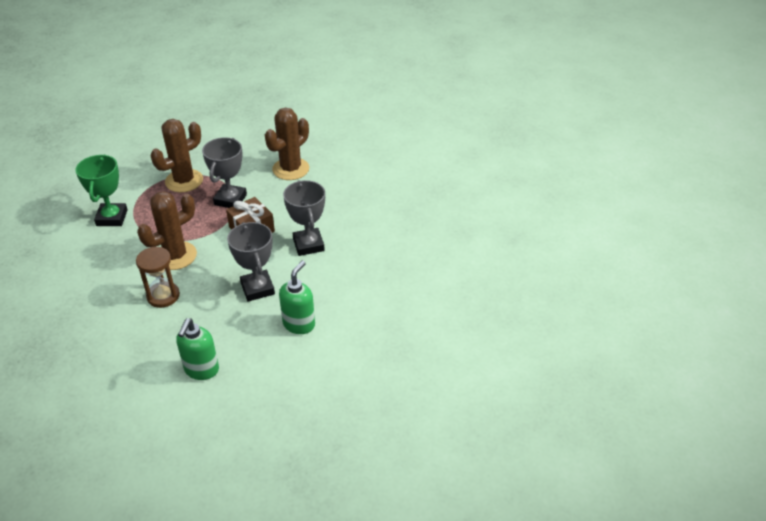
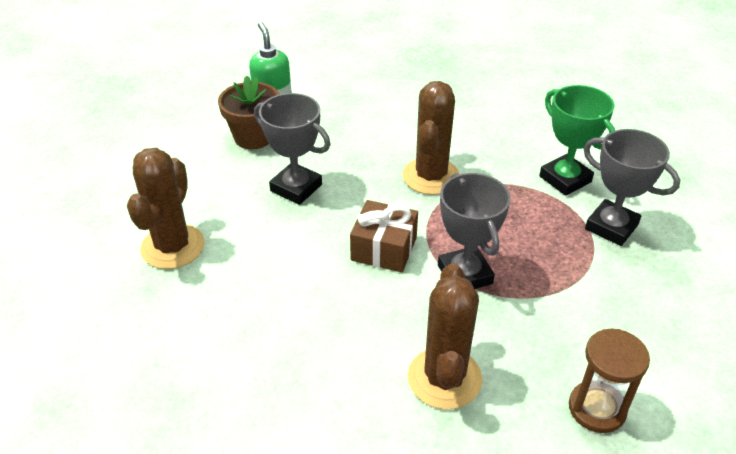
camera: 145 degrees right, 0 degrees up
brown hourglass [136,247,180,308] -> brown hourglass moved to [569,329,650,433]
brown cactus [151,119,203,192] -> brown cactus moved to [127,148,205,269]
green soap dispenser [279,261,315,334] -> none
grey trophy [283,180,325,256] -> grey trophy moved to [583,129,680,246]
none -> brown flower pot [218,75,280,149]

